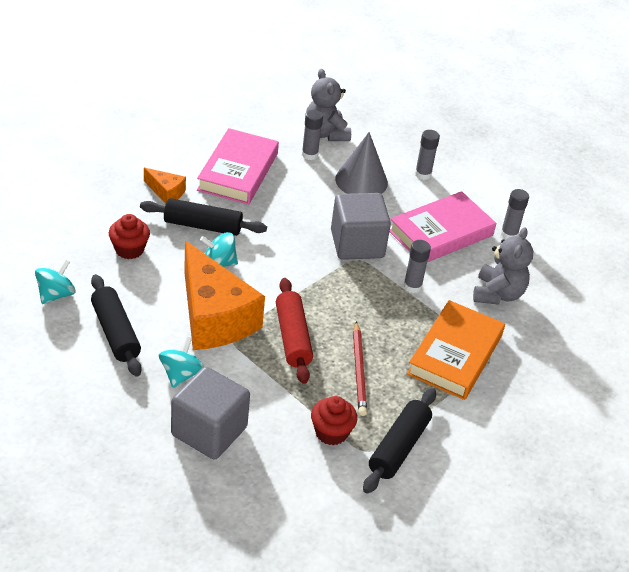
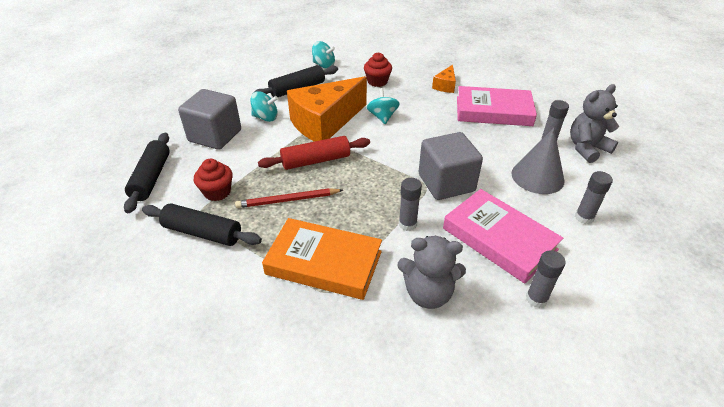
camera: 85 degrees right, 0 degrees up
black rolling pin [140,198,267,236] -> black rolling pin moved to [124,133,170,213]

